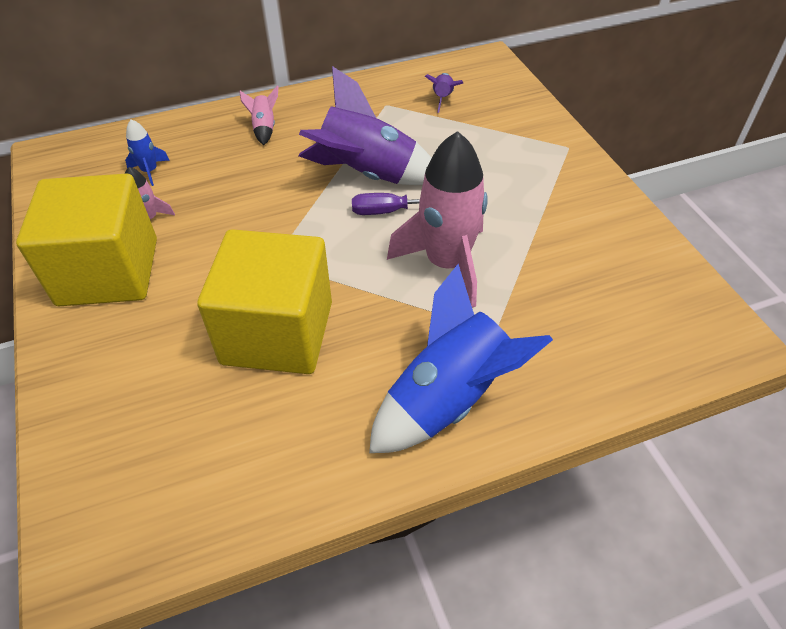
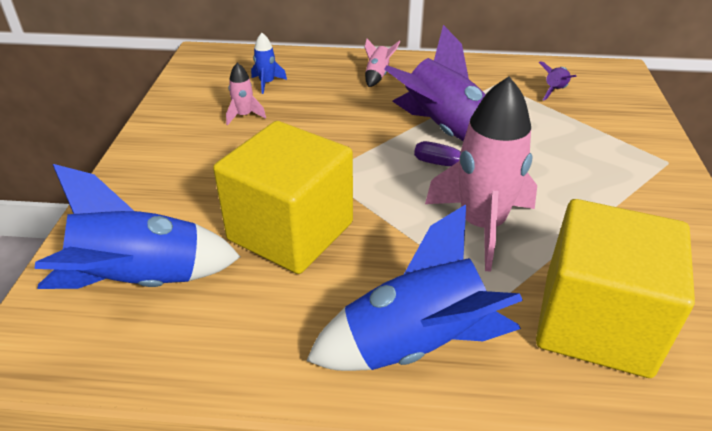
camera: 25 degrees right, 10 degrees down
yellow cube [16,173,157,306] -> yellow cube moved to [536,199,695,378]
none -> blue rocket [34,164,240,289]

